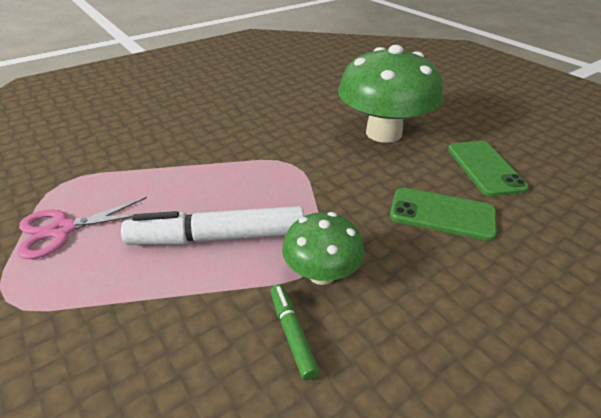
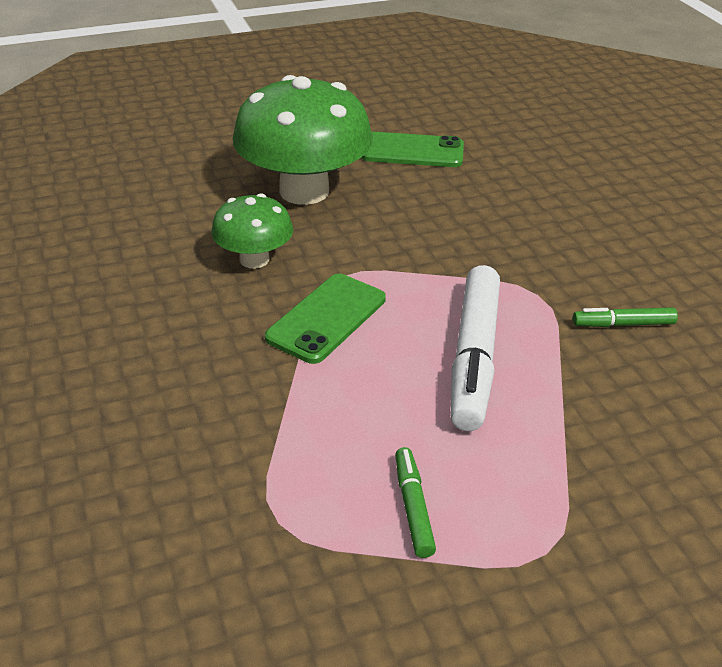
camera: 75 degrees left, 0 degrees up
pink scissors [17,197,147,259] -> green marker [395,447,436,558]
green mushroom [282,212,365,285] -> green mushroom moved to [211,194,293,269]
green phone [390,188,497,241] -> green phone moved to [265,274,386,364]

